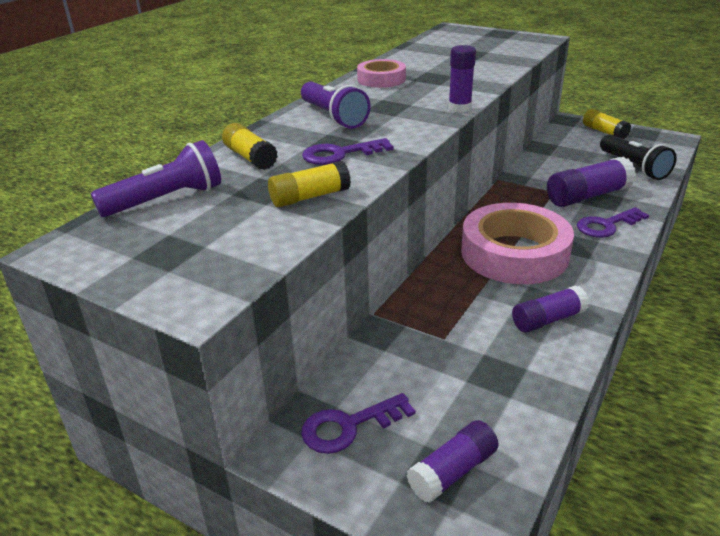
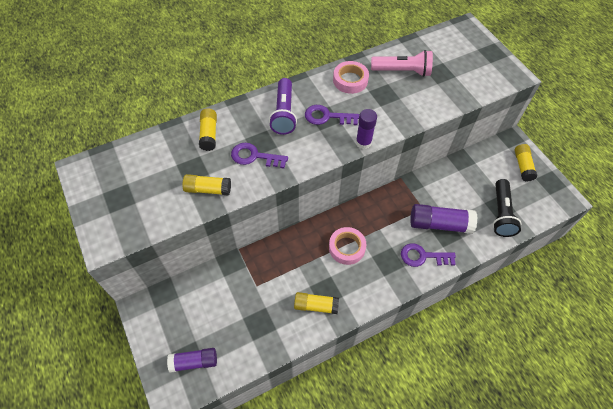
camera: 30 degrees right, 25 degrees up
purple flashlight [91,140,221,217] -> none
purple key [301,393,415,454] -> purple key moved to [305,105,359,125]
pink tape [461,203,574,284] -> pink tape [329,227,366,265], size x0.54
purple glue stick [512,285,589,333] -> yellow glue stick [294,292,339,314]
none -> pink flashlight [371,50,433,77]

